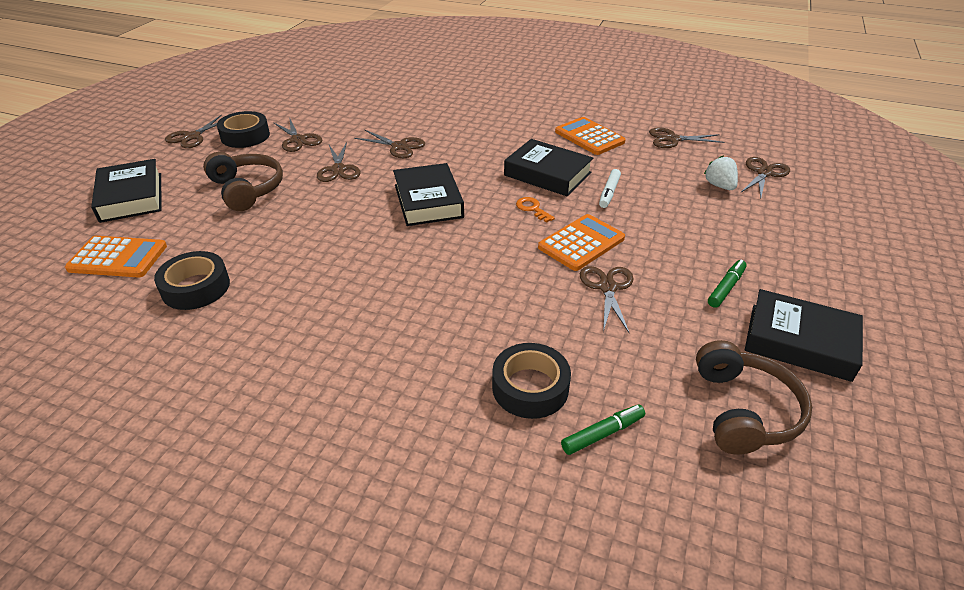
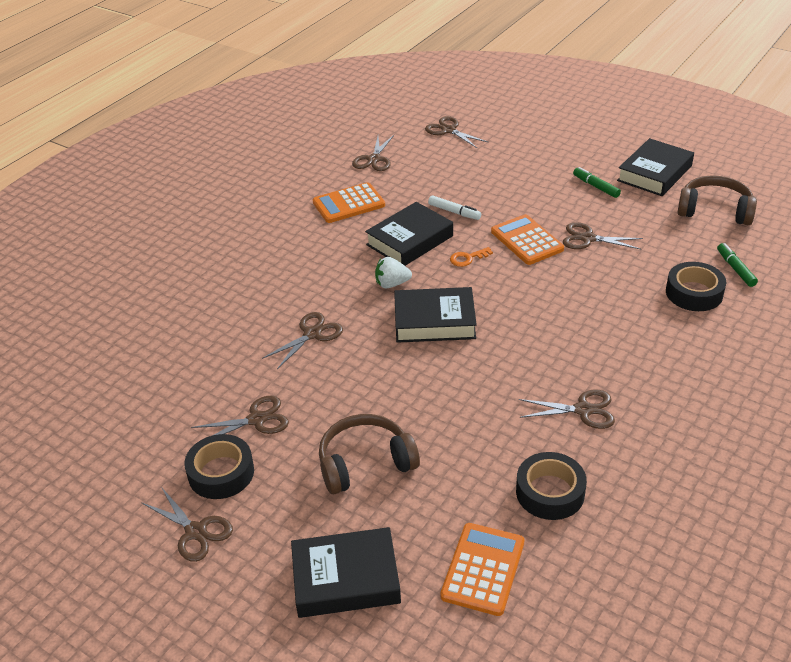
camera: 75 degrees left, 0 degrees up
brown scissors [317,142,360,182] -> brown scissors moved to [519,390,615,429]
white strawberry [704,155,738,190] -> white strawberry moved to [375,257,412,289]

